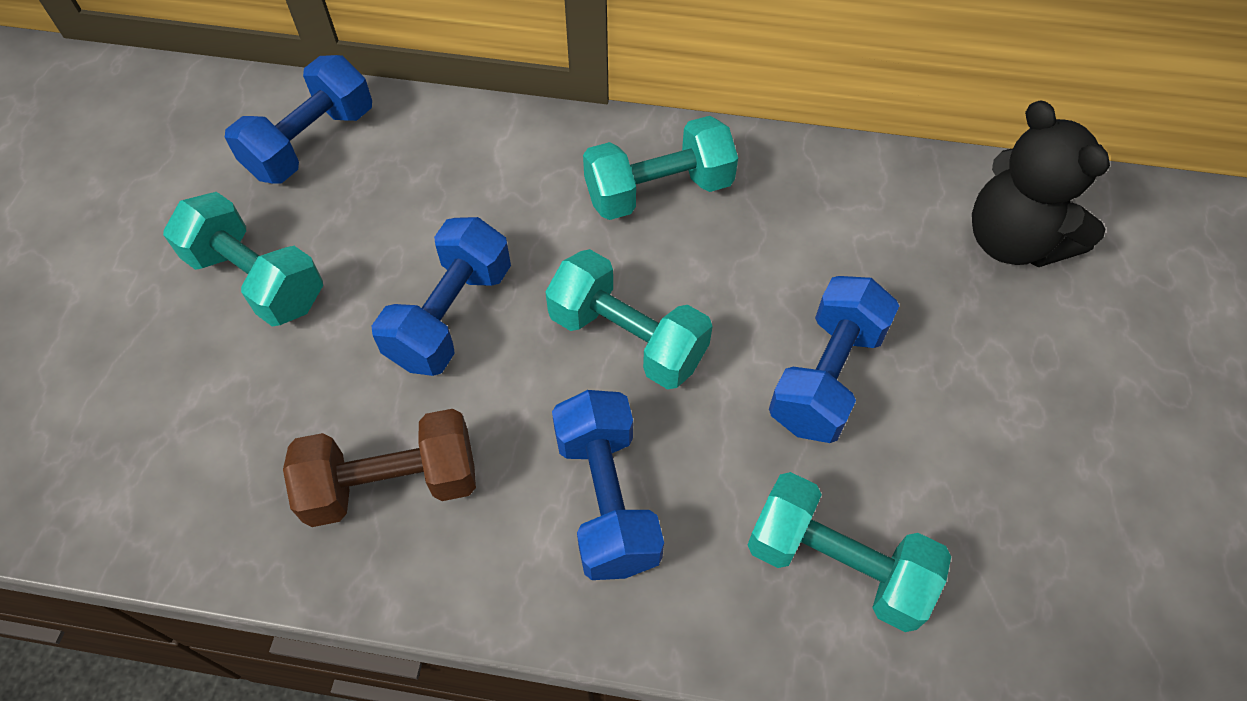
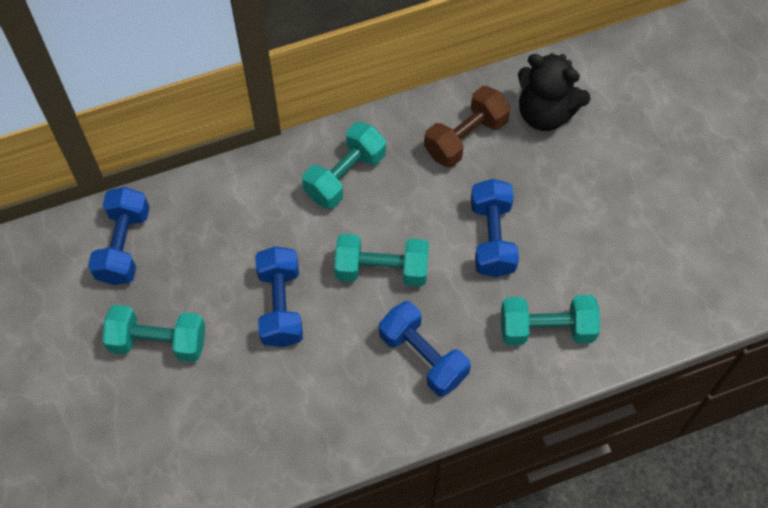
camera: 30 degrees left, 5 degrees up
brown dumbbell [283,409,476,527] -> brown dumbbell moved to [424,86,511,168]

